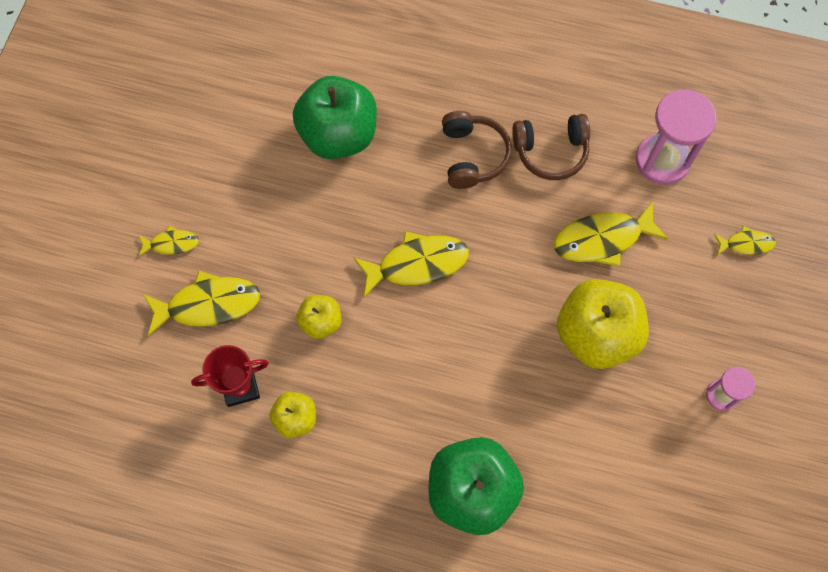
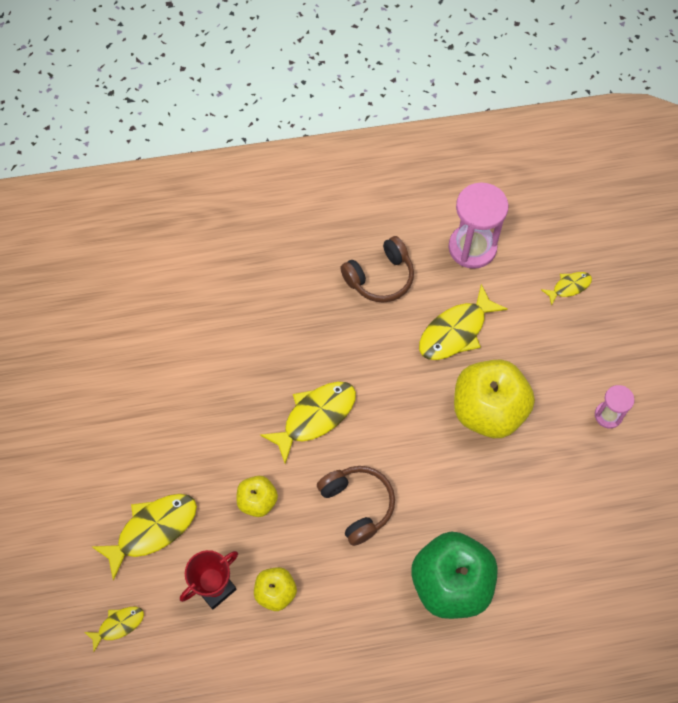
camera: 25 degrees left, 5 degrees down
yellow fish [139,226,199,256] -> yellow fish moved to [85,607,144,652]
green apple [293,76,377,159] -> none
brown headphones [442,111,512,189] -> brown headphones moved to [317,466,395,546]

